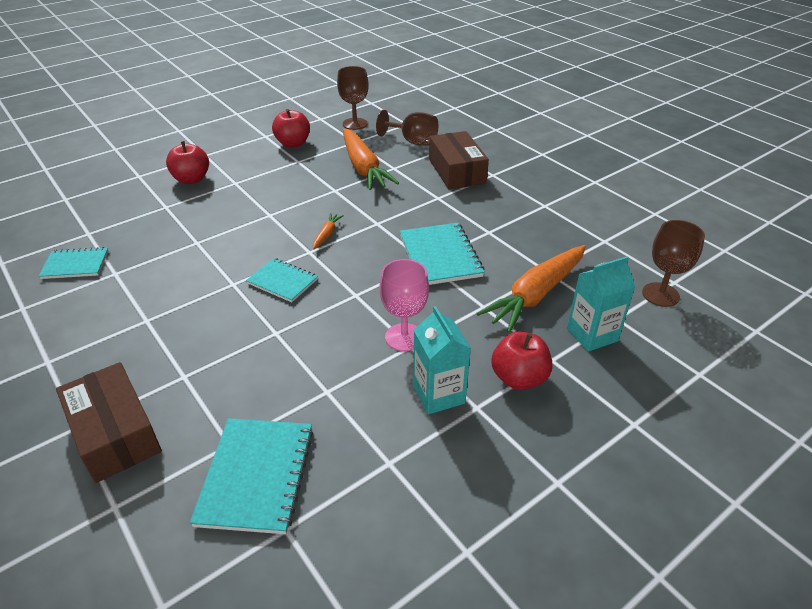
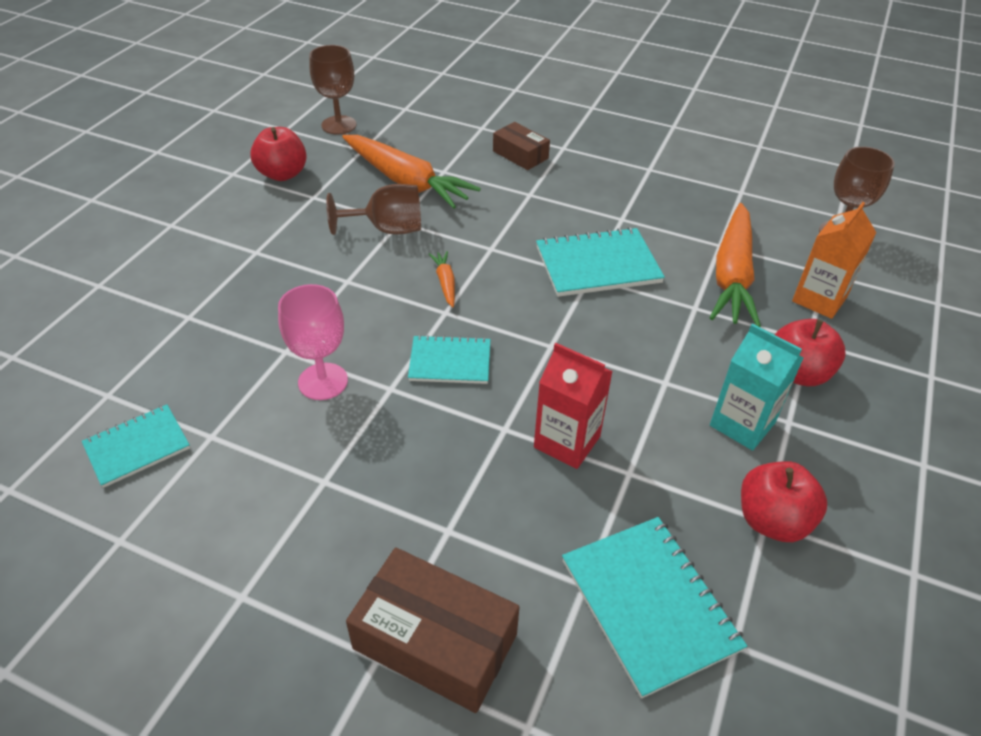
camera: 30 degrees left, 5 degrees up
red apple [166,141,209,184] -> red apple moved to [741,461,827,542]
brown goblet [376,110,438,146] -> brown goblet moved to [326,184,421,235]
pink goblet [379,259,429,351] -> pink goblet moved to [278,284,348,400]
turquoise notebook [400,223,485,285] -> turquoise notebook turned 60 degrees counterclockwise [536,227,665,297]
brown box [429,131,489,189] -> brown box [493,122,550,170], size x0.61
turquoise carton [567,256,636,352] -> orange carton [792,202,877,319]
none -> red carton [534,343,613,469]

